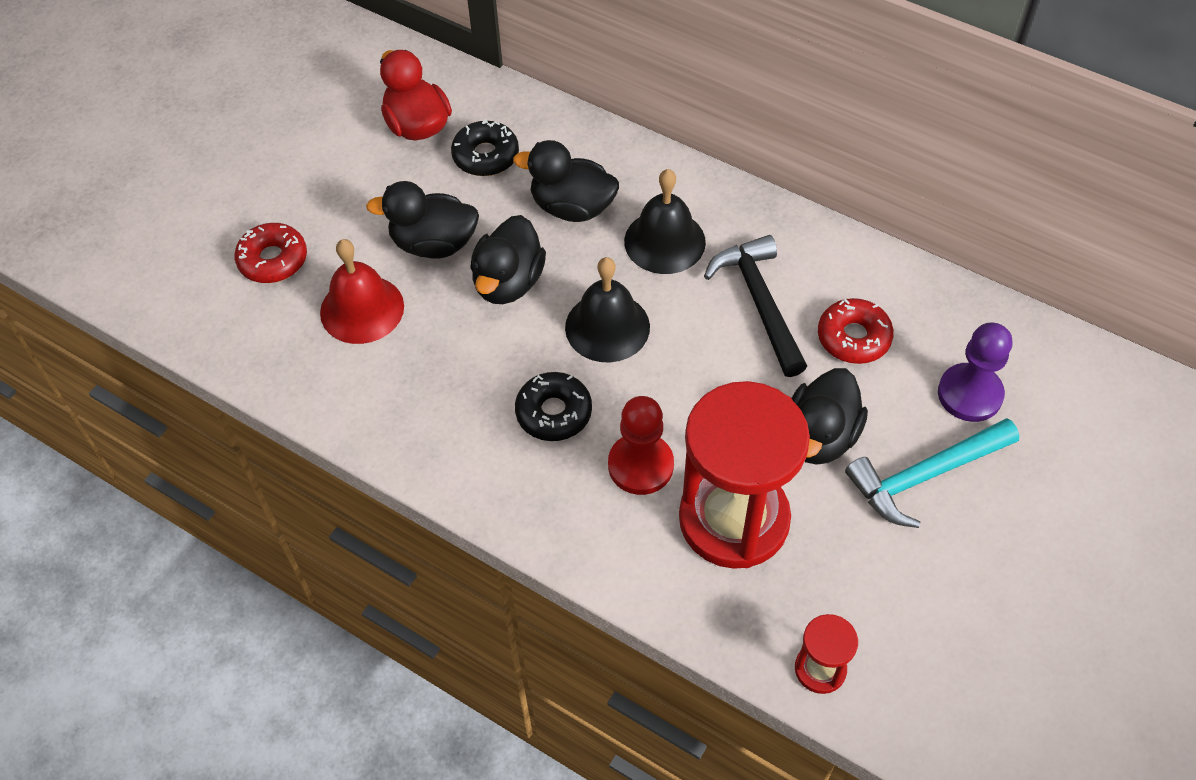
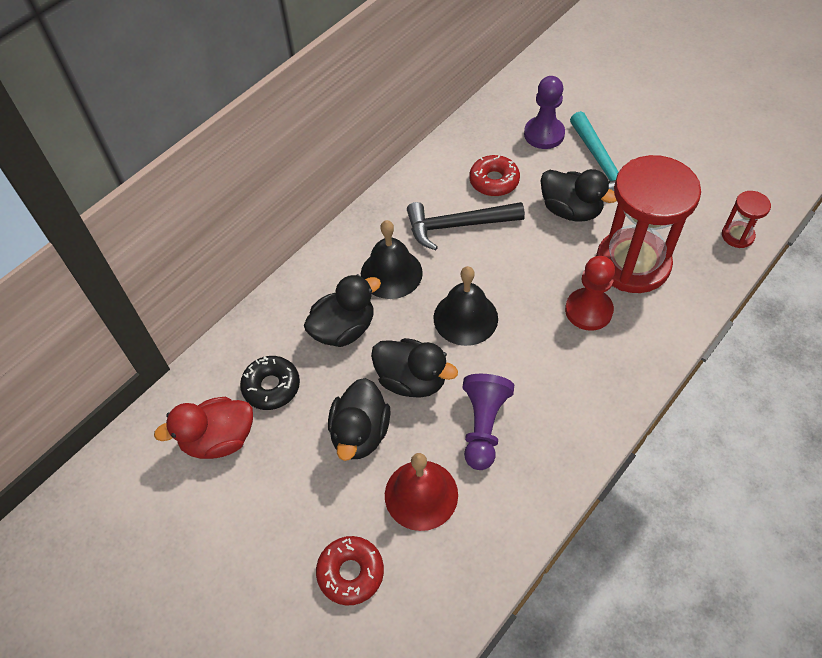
camera: 80 degrees left, 0 degrees up
black duck [513,140,619,222] -> black duck turned 150 degrees counterclockwise [304,274,381,347]
black donut [515,372,592,441] -> none
none -> purple pawn [463,374,514,470]

